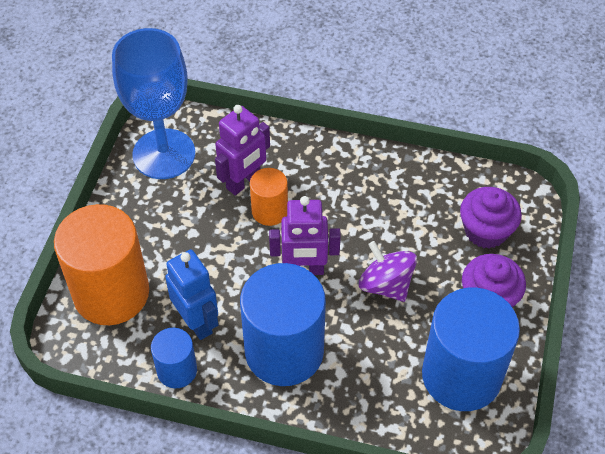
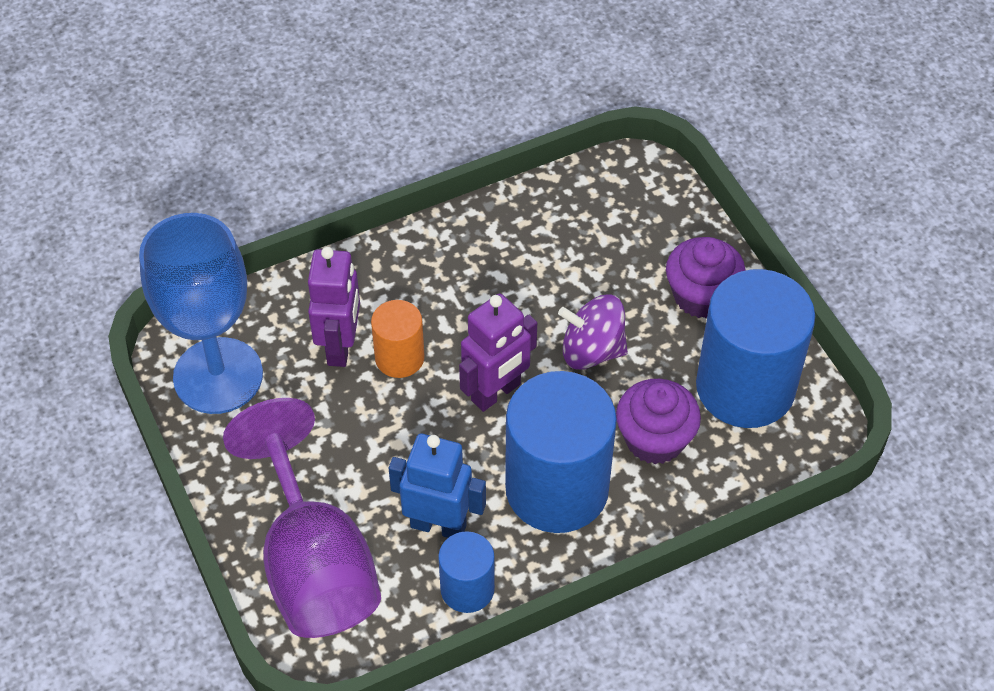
camera: 40 degrees left, 0 degrees up
orange cylinder [54,204,149,325] -> purple goblet [223,398,381,638]
purple cupcake [460,187,522,249] -> purple cupcake moved to [616,379,701,464]

